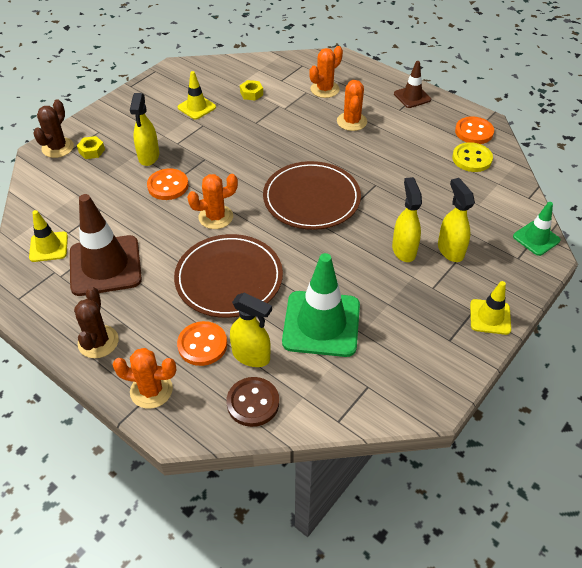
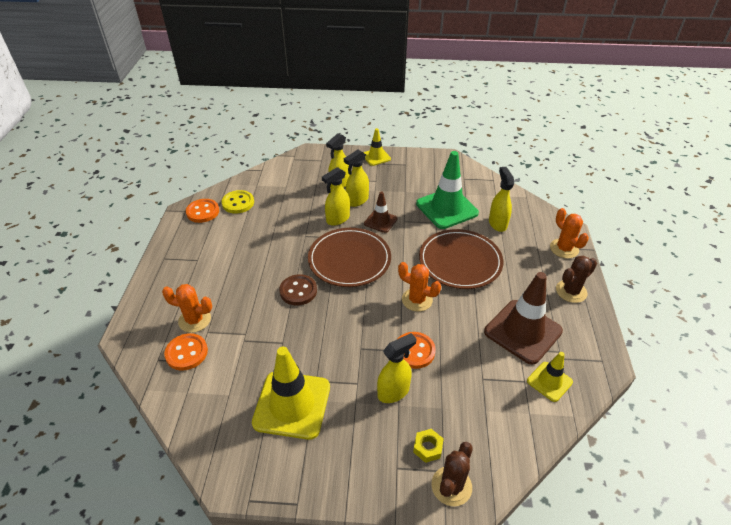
camera: 125 degrees left, 5 degrees down
brown cactus [33,99,74,158] -> brown cactus turned 45 degrees counterclockwise [431,442,473,506]
orange button [177,321,227,366] -> orange button moved to [164,333,208,371]
yellow traffic cone [178,71,216,120] -> yellow traffic cone [252,347,330,440], size x1.86
brown button [226,377,279,427] -> brown button moved to [279,274,317,305]
yellow nut [240,80,263,101] -> none
orange cactus [337,80,367,131] -> none
brown traffic cone [394,61,431,108] -> brown traffic cone moved to [364,191,397,233]
green traffic cone [513,202,561,256] -> none
none -> yellow spray bottle [322,167,350,226]

